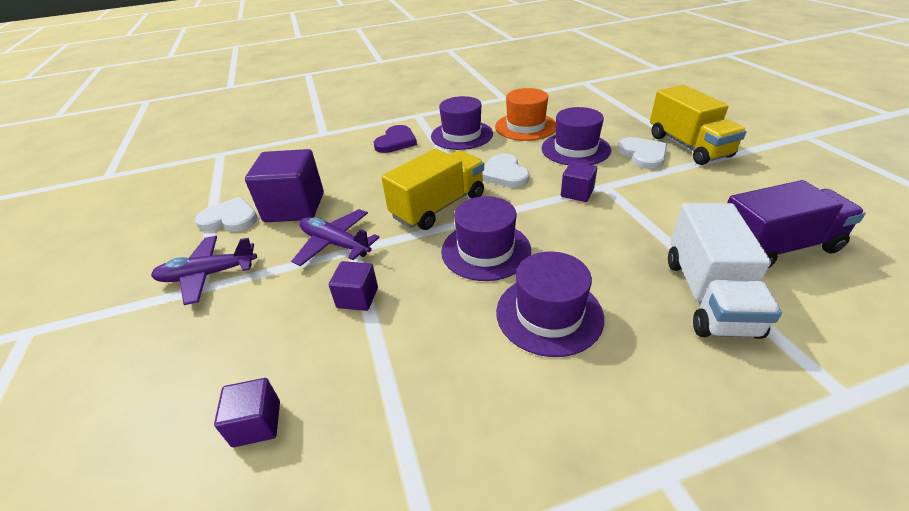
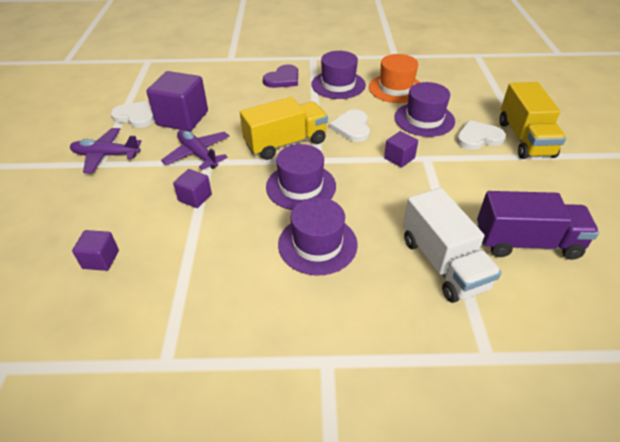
camera: 15 degrees right, 5 degrees up
white heart [617,137,667,169] -> white heart turned 105 degrees counterclockwise [457,120,506,150]
white truck [668,203,782,339] -> white truck turned 45 degrees counterclockwise [403,188,502,303]

